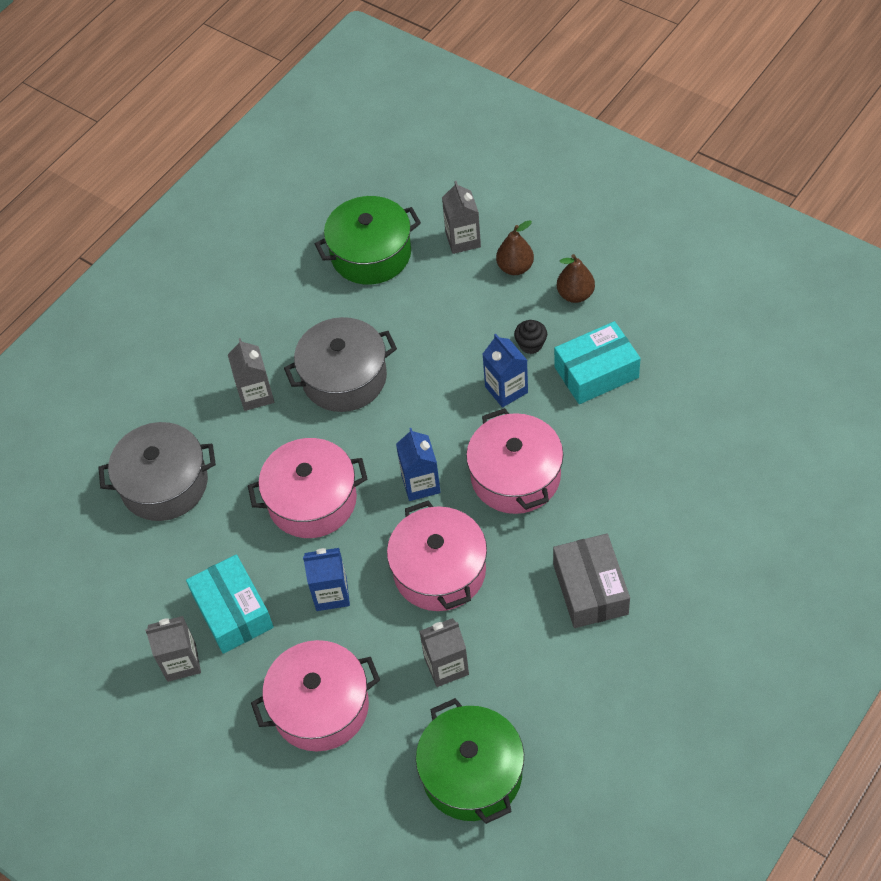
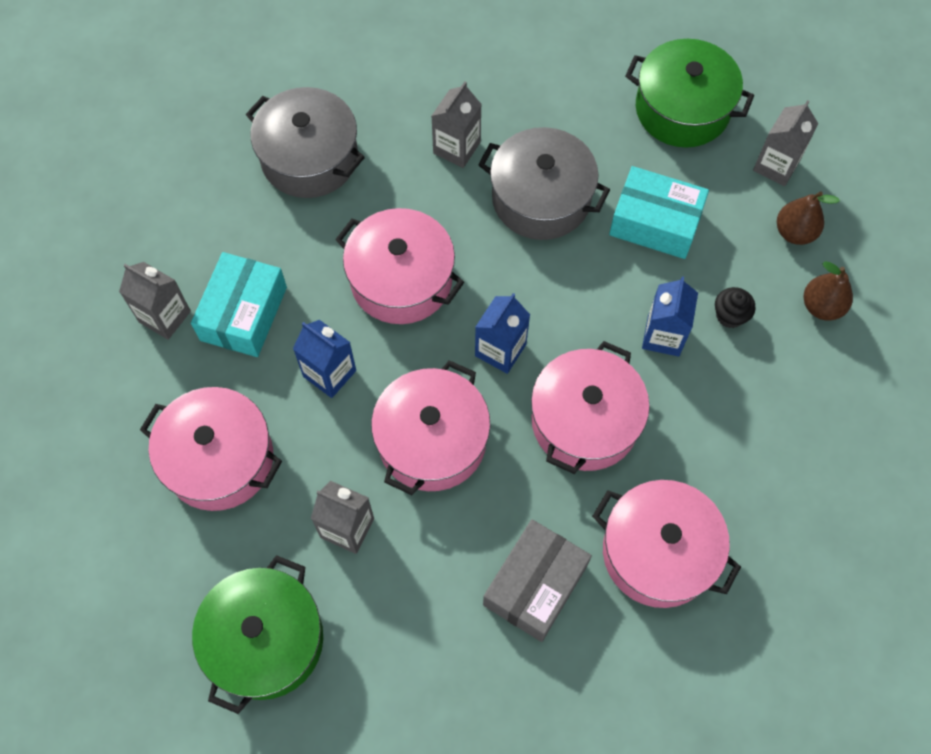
camera: 40 degrees right, 10 degrees up
turquoise box [554,321,641,404] -> turquoise box moved to [609,166,709,259]
none -> pink pot [592,480,741,608]

